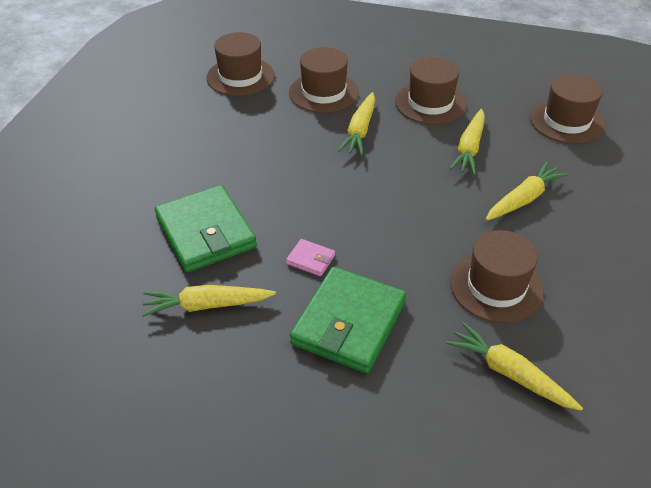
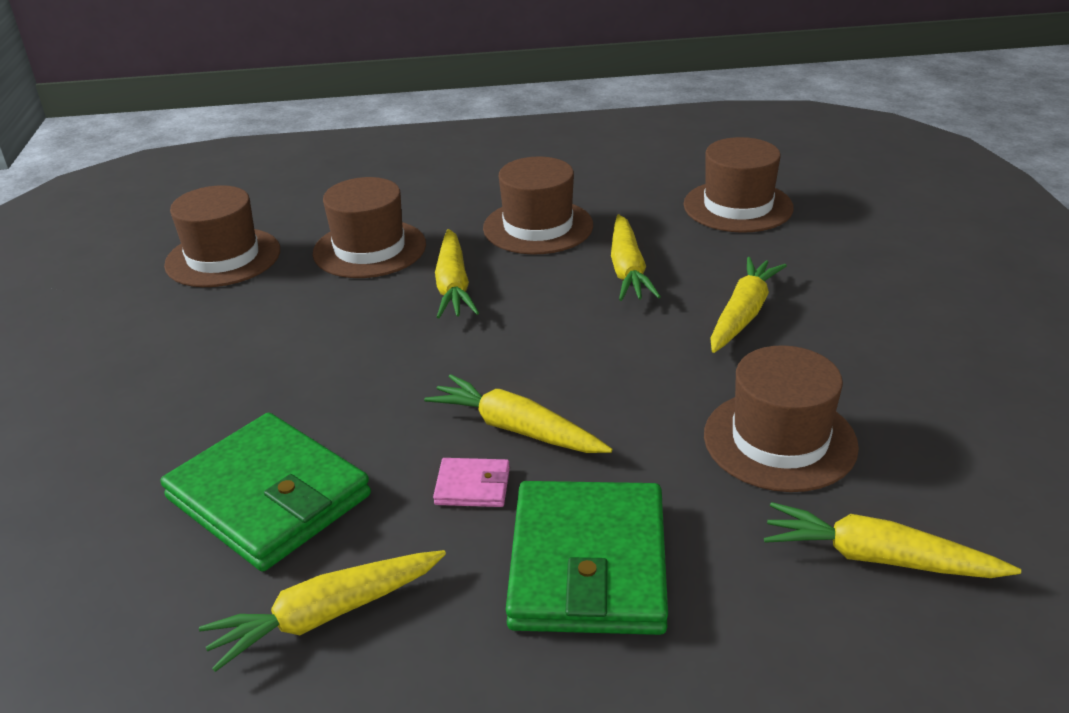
camera: 20 degrees left, 10 degrees down
none -> yellow carrot [424,374,612,453]

